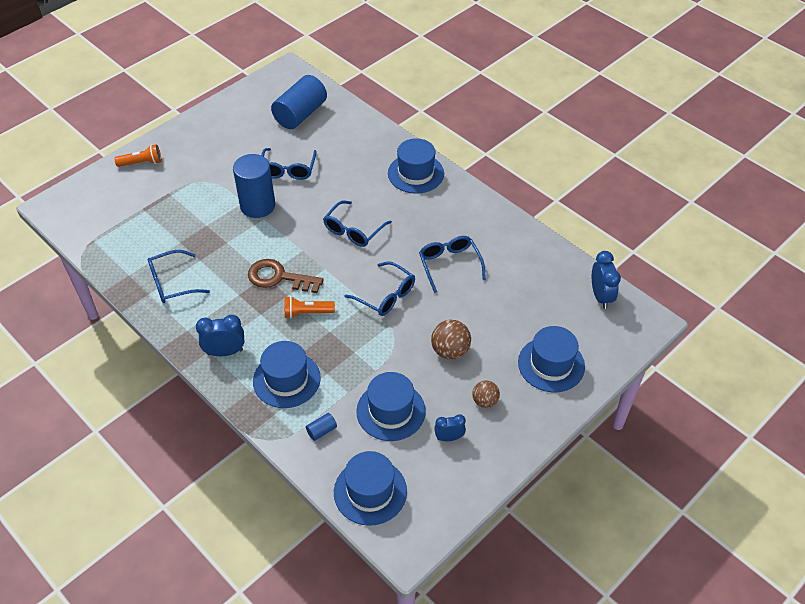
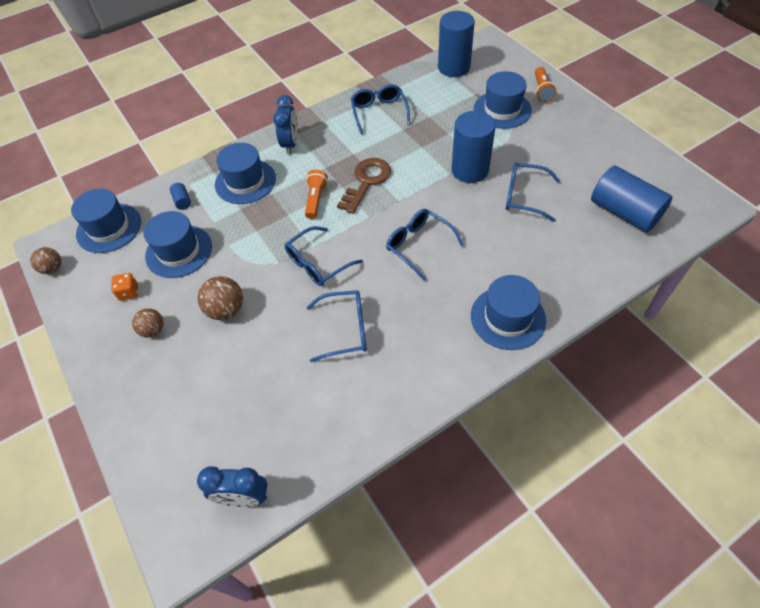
camera: 105 degrees right, 5 degrees up
blue clock [434,414,466,441] -> orange dice [111,273,138,301]
blue hat [518,326,585,392] -> blue hat moved to [474,71,532,129]
none -> brown ball [30,247,61,274]
none -> blue cylinder [438,11,475,77]

